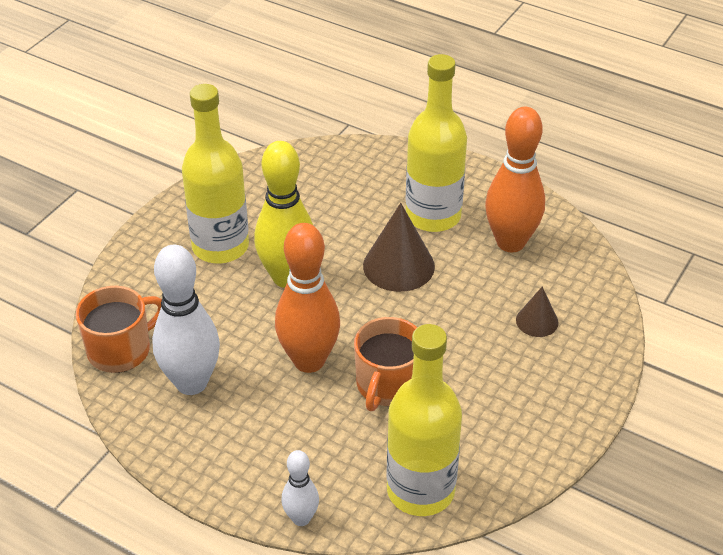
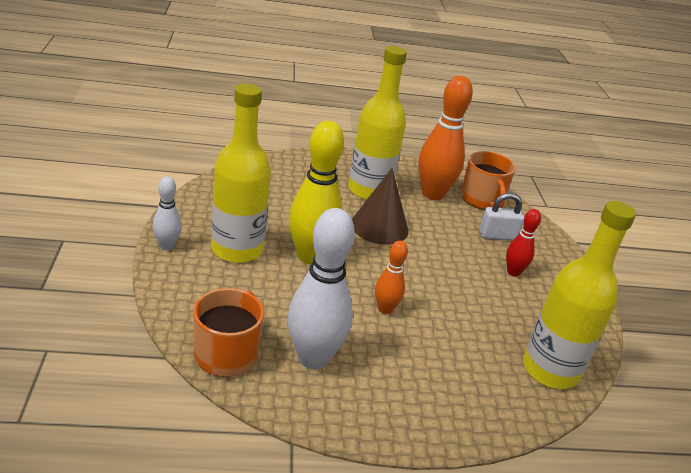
camera: 40 degrees left, 10 degrees down
orange bowling pin [275,223,340,373] -> orange bowling pin [375,241,408,314], size x0.52
white bowling pin [281,450,319,526] -> white bowling pin moved to [152,177,182,250]
orange mug [354,317,417,411] -> orange mug moved to [461,151,516,210]
brown cone [516,287,559,337] -> white padlock [479,193,524,241]
none -> red bowling pin [506,209,541,277]

